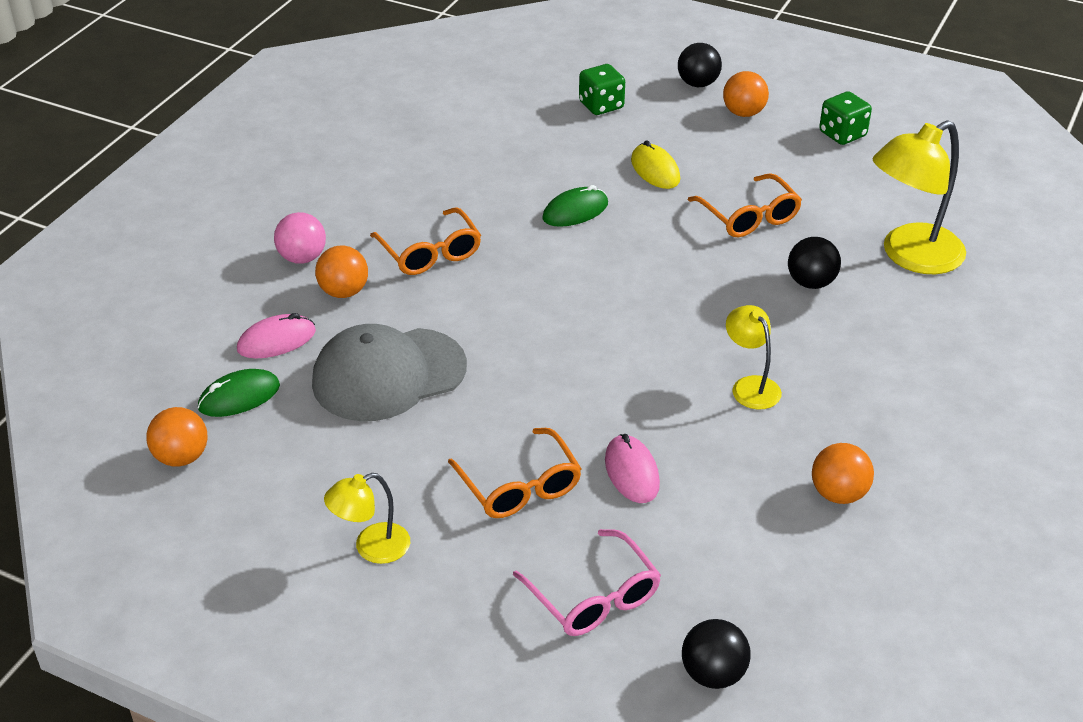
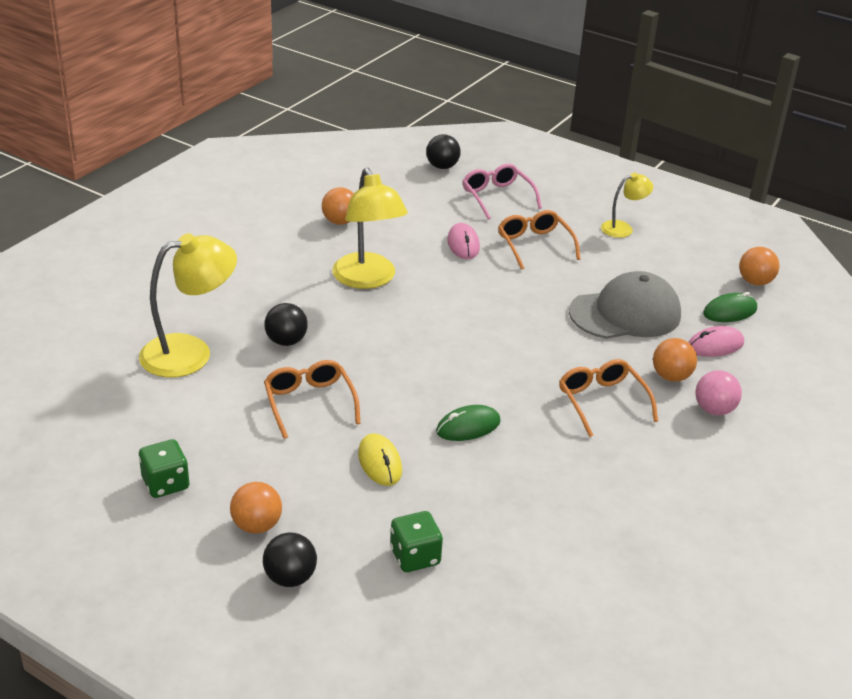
camera: 175 degrees left, 5 degrees down
yellow lamp [726,305,782,410] -> yellow lamp [332,168,408,289], size x1.85

